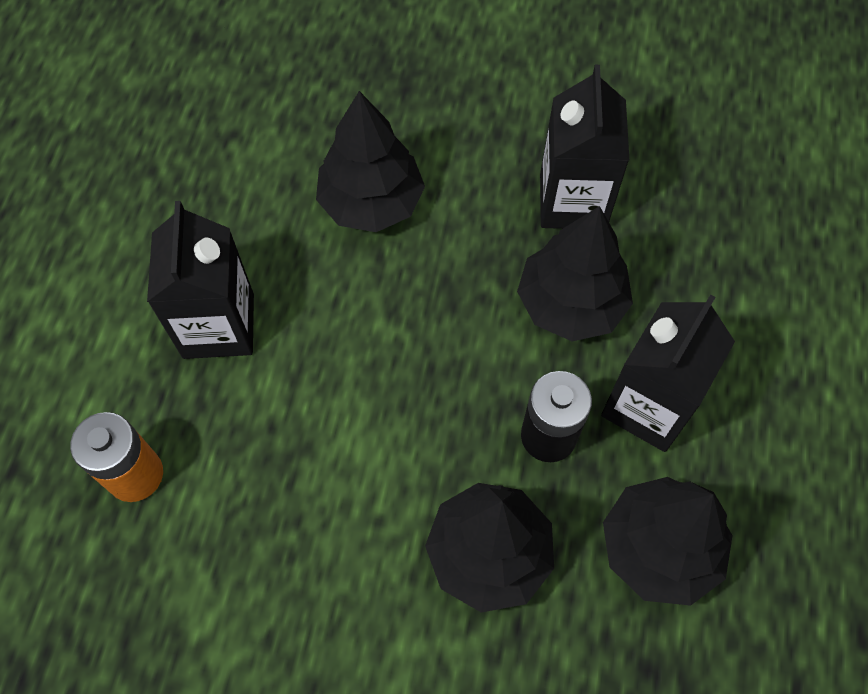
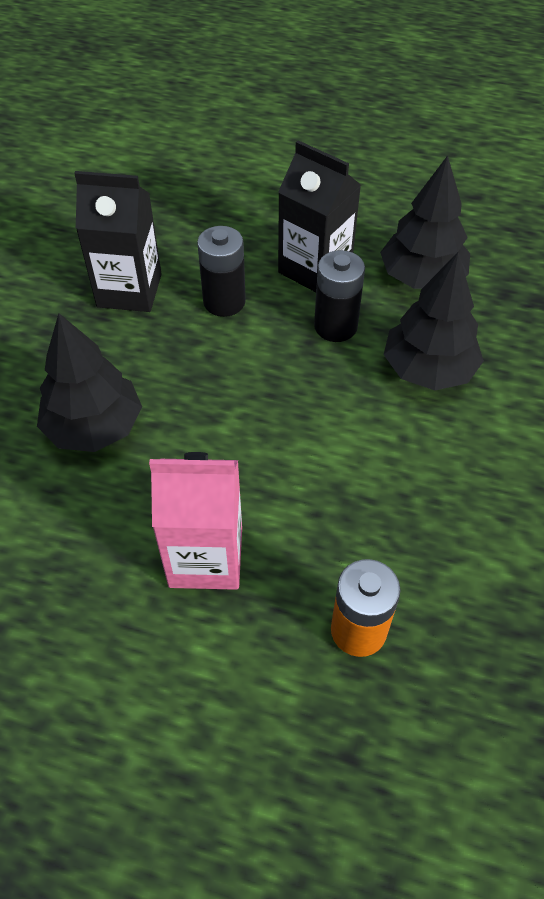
camera: 85 degrees left, 10 degrees down
black carton [147,201,254,359] -> pink carton [149,452,242,590]
black tree [517,206,633,341] -> black battery [197,226,246,317]

